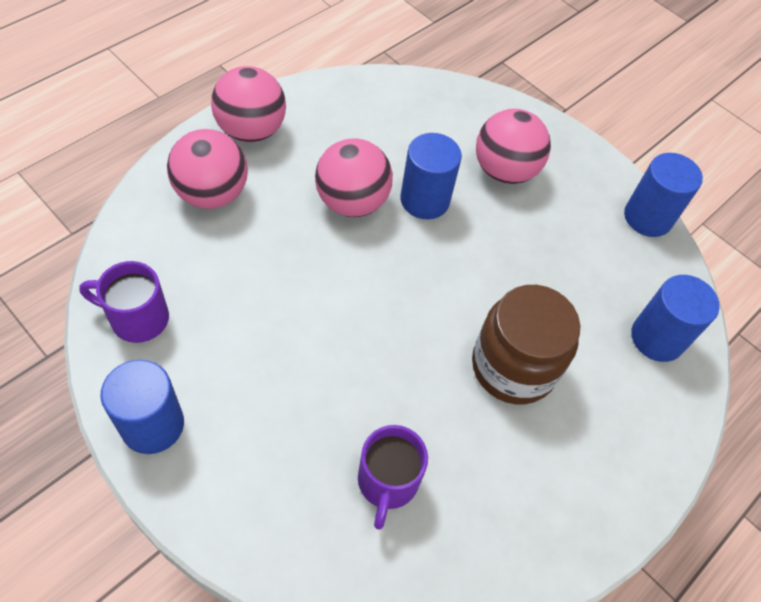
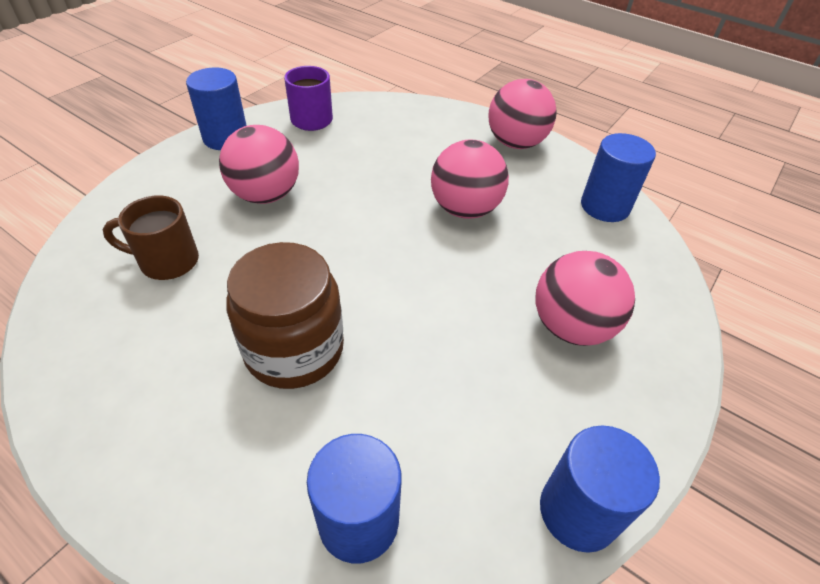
camera: 85 degrees right, 10 degrees down
pink ball [167,129,248,209] -> pink ball moved to [219,125,299,204]
purple mug [358,425,428,530] -> brown mug [103,195,199,280]
blue cylinder [400,133,462,219] -> blue cylinder moved to [581,133,656,222]

